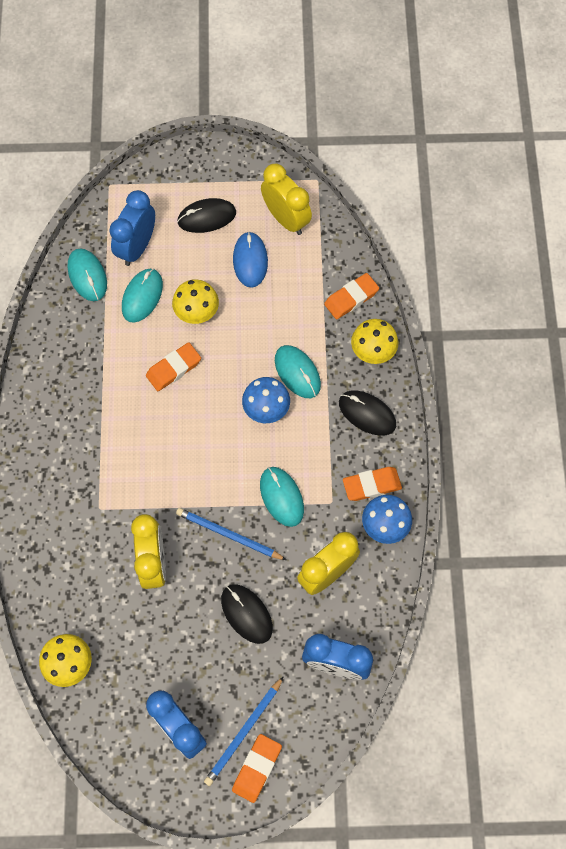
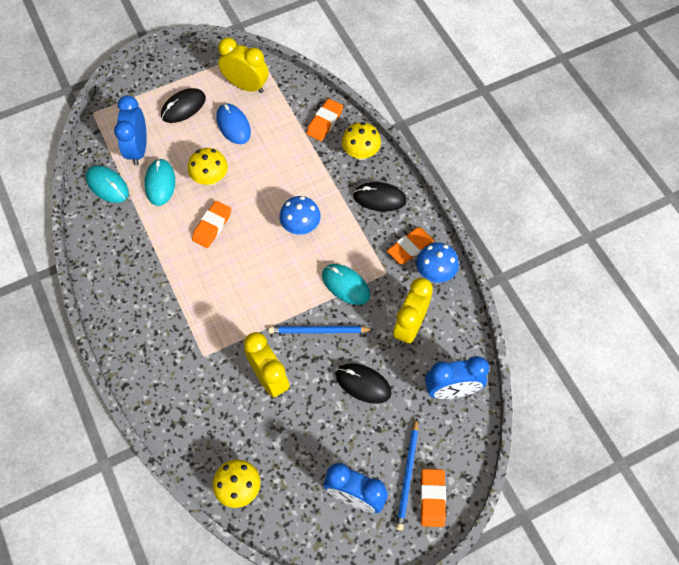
camera: 25 degrees left, 5 degrees down
turquoise mouse [275,345,321,398] -> none

